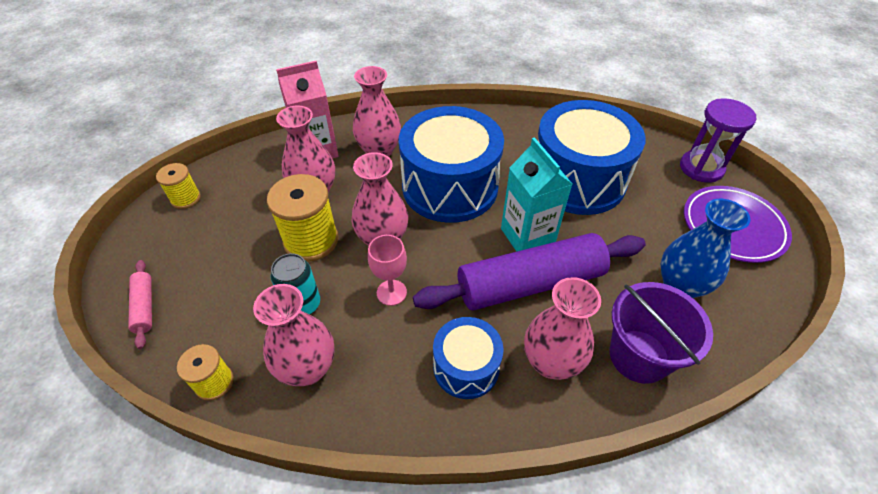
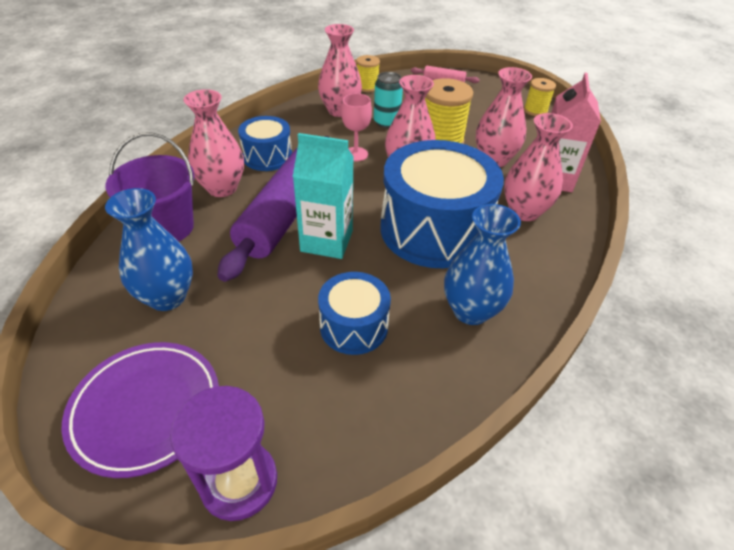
camera: 125 degrees right, 5 degrees down
blue drum [538,100,646,215] -> blue drum [318,272,391,355], size x0.53
none -> blue vase [444,204,521,325]

